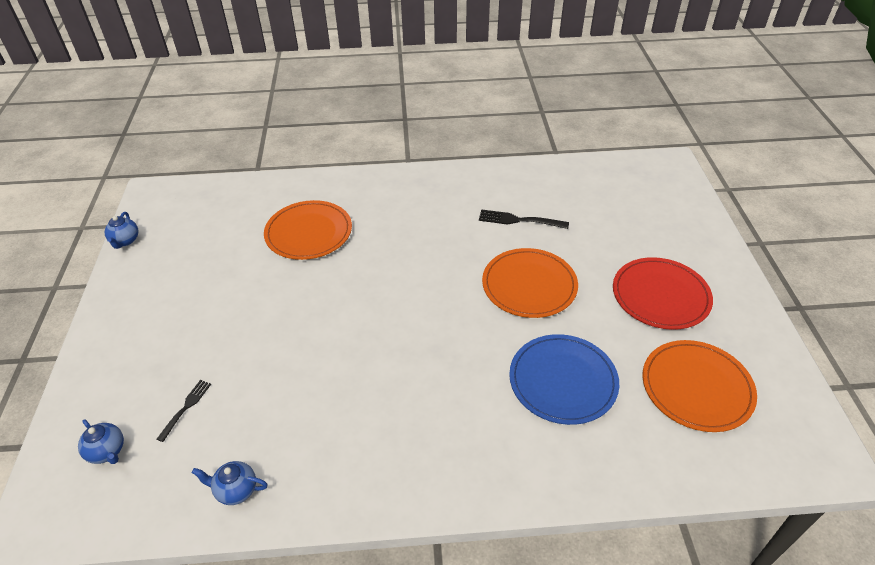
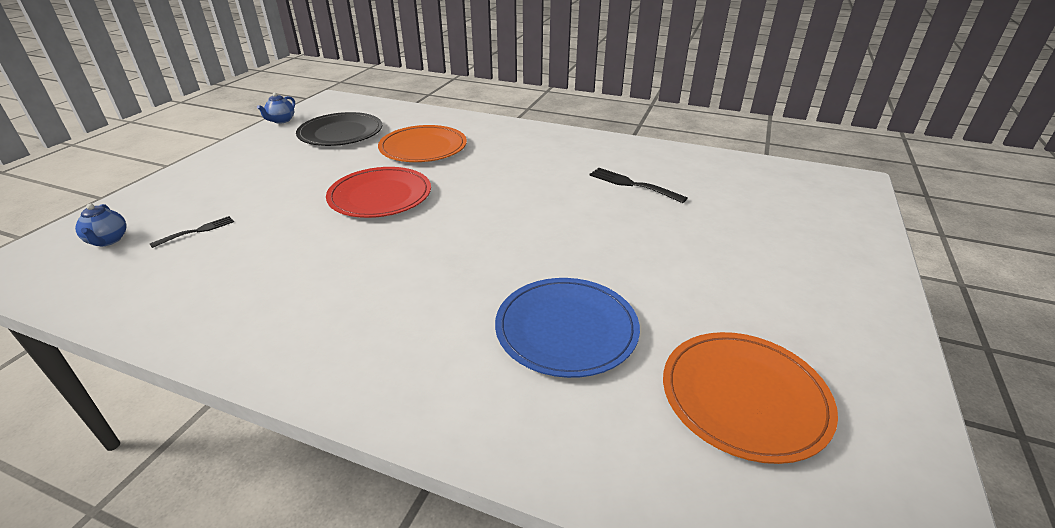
camera: 25 degrees right, 10 degrees down
blue teapot [192,461,268,505] -> none
orange plate [482,248,578,318] -> none
red plate [613,257,713,330] -> red plate moved to [326,167,431,218]
none -> black plate [296,112,382,146]

